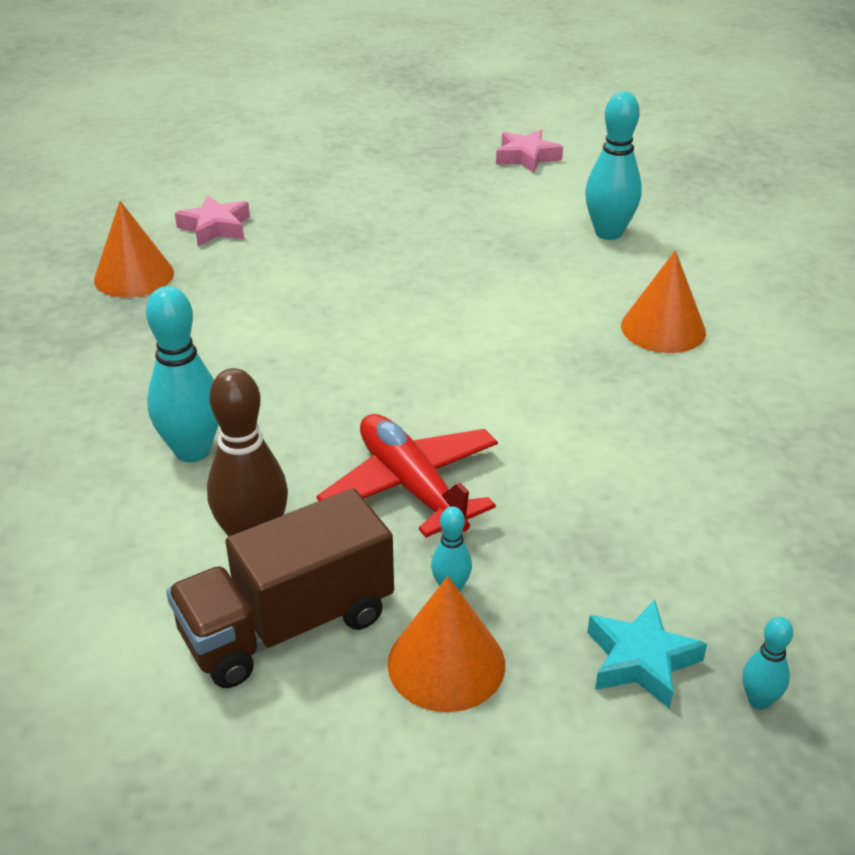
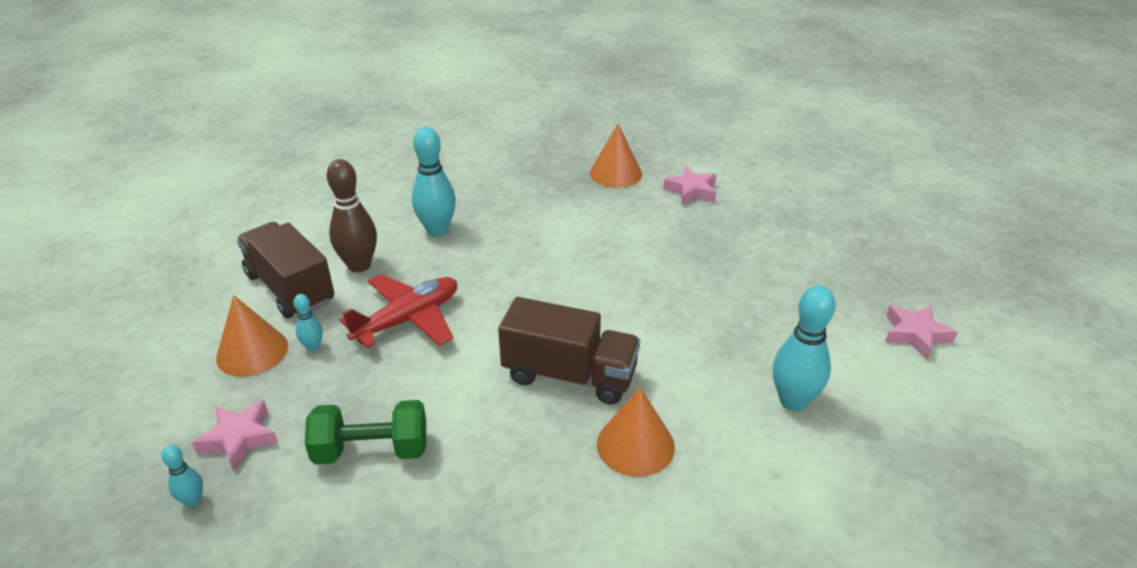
camera: 80 degrees right, 0 degrees up
turquoise star [587,599,707,709] -> pink star [192,400,278,471]
none -> green dumbbell [305,400,426,464]
none -> brown truck [498,297,640,405]

